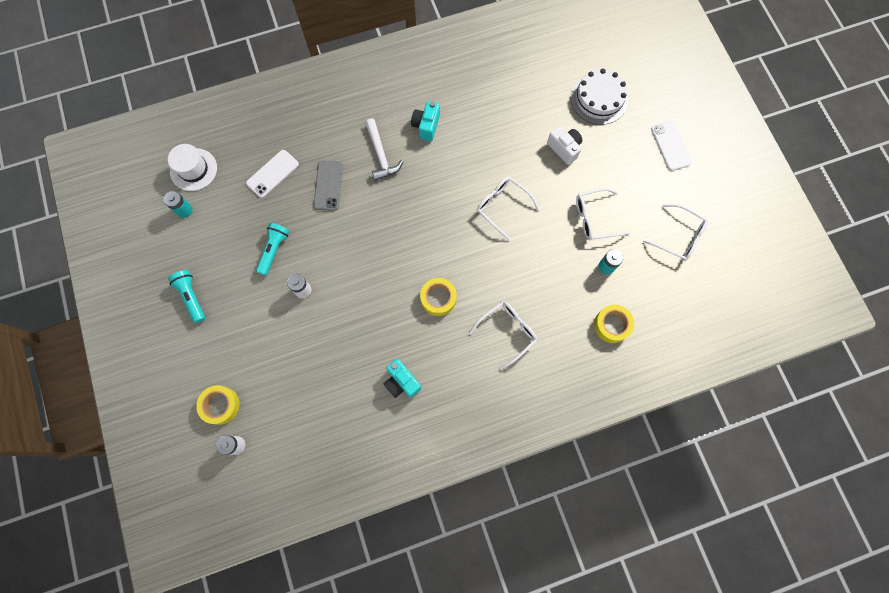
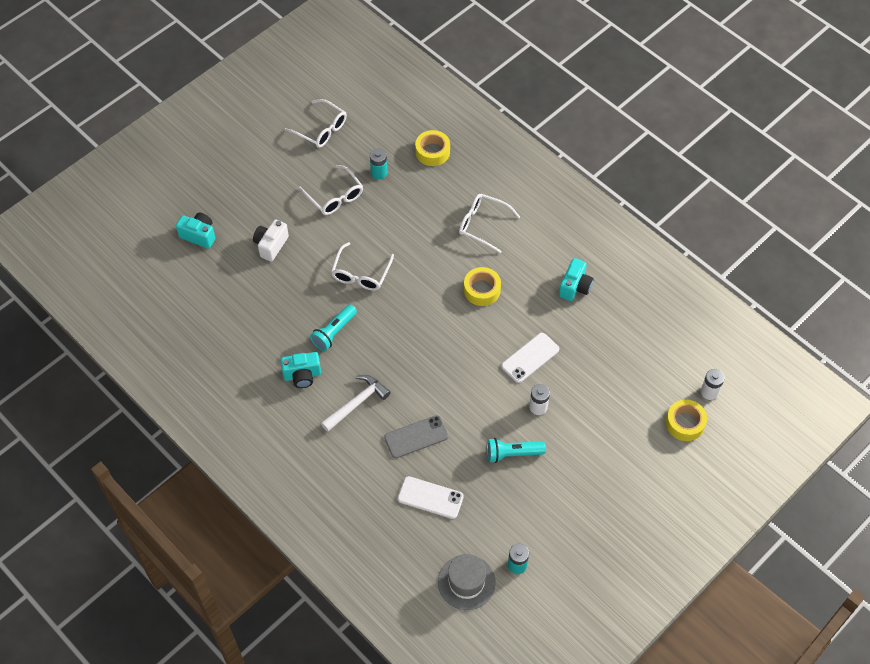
camera: 115 degrees left, 15 degrees down
white hat [168,144,217,191] -> grey hat [438,554,496,610]
turquoise flashlight [168,270,205,323] -> turquoise flashlight moved to [310,304,357,351]
white cake [571,68,628,125] -> turquoise camera [176,213,215,249]
white glasses [643,204,708,261] -> white glasses turned 120 degrees clockwise [284,99,347,148]
white phone [651,121,691,171] -> white phone moved to [501,333,559,383]

